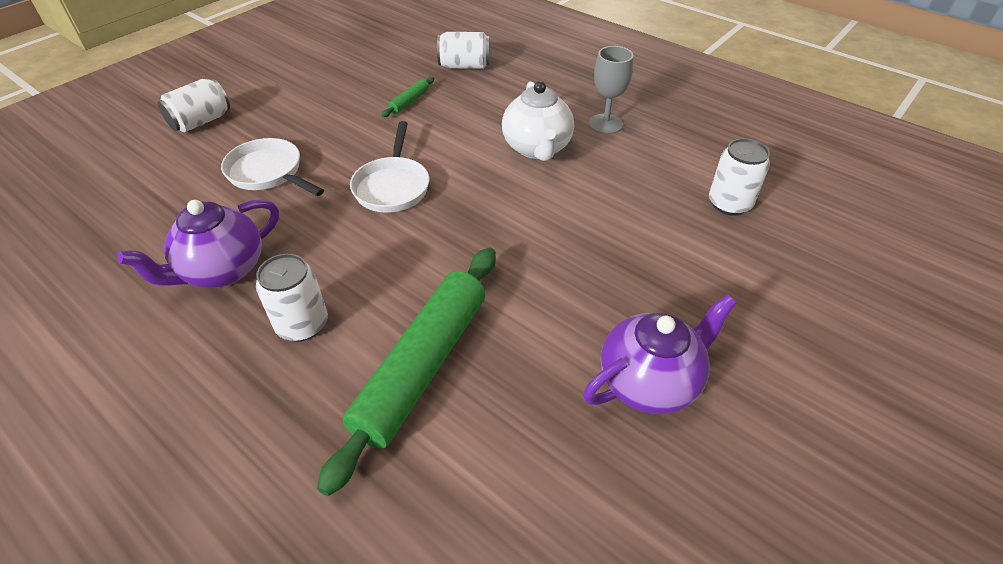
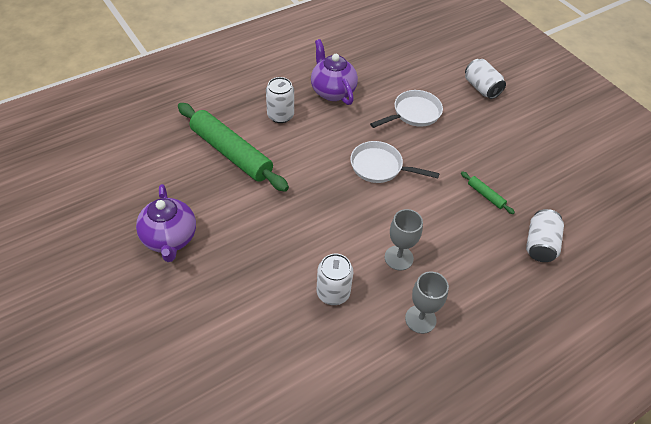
camera: 105 degrees right, 5 degrees up
white teapot [502,81,574,161] -> grey goblet [385,209,423,270]
white can [709,138,770,216] -> white can moved to [317,254,353,305]

